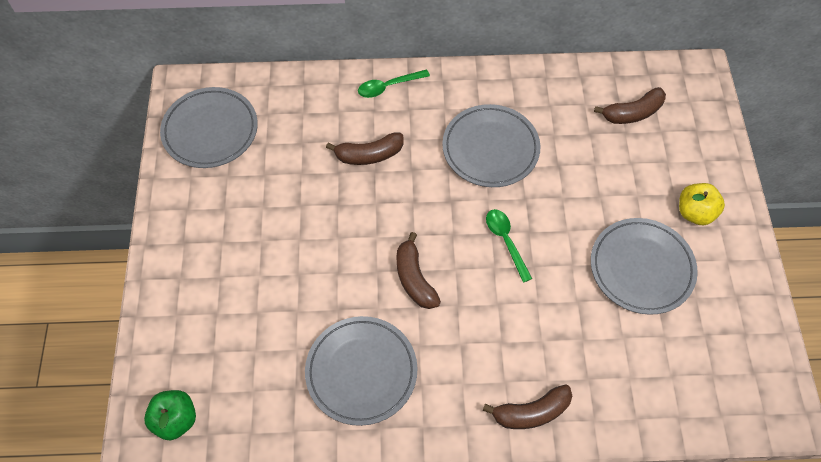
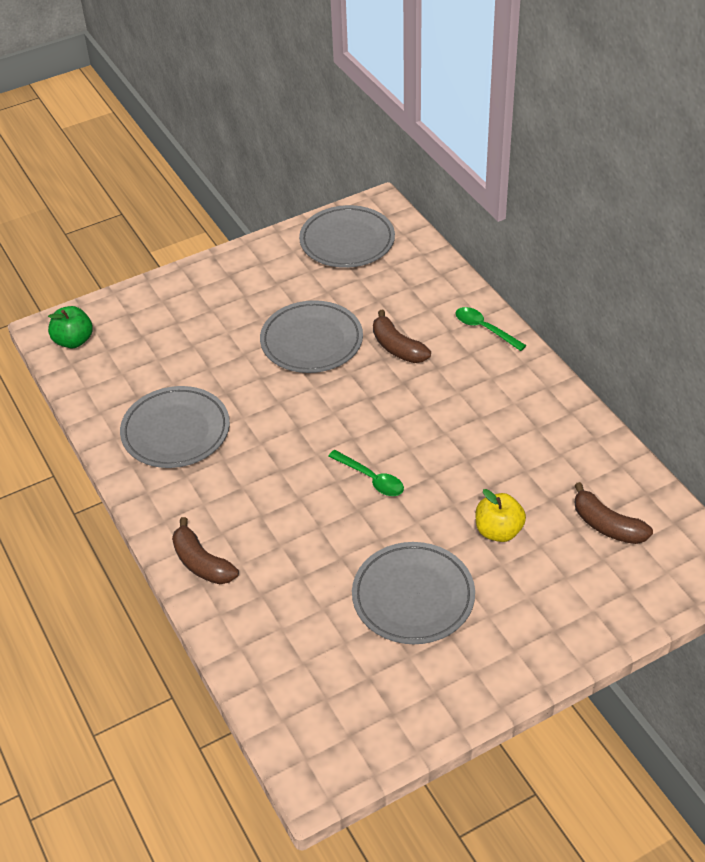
camera: 65 degrees right, 15 degrees down
brown banana [397,232,441,309] -> none
grey plate [442,104,541,187] -> grey plate moved to [260,300,363,373]
green spoon [486,209,532,283] -> green spoon turned 90 degrees clockwise [328,450,404,496]
yellow apple [679,183,725,225] -> yellow apple moved to [476,489,526,542]

